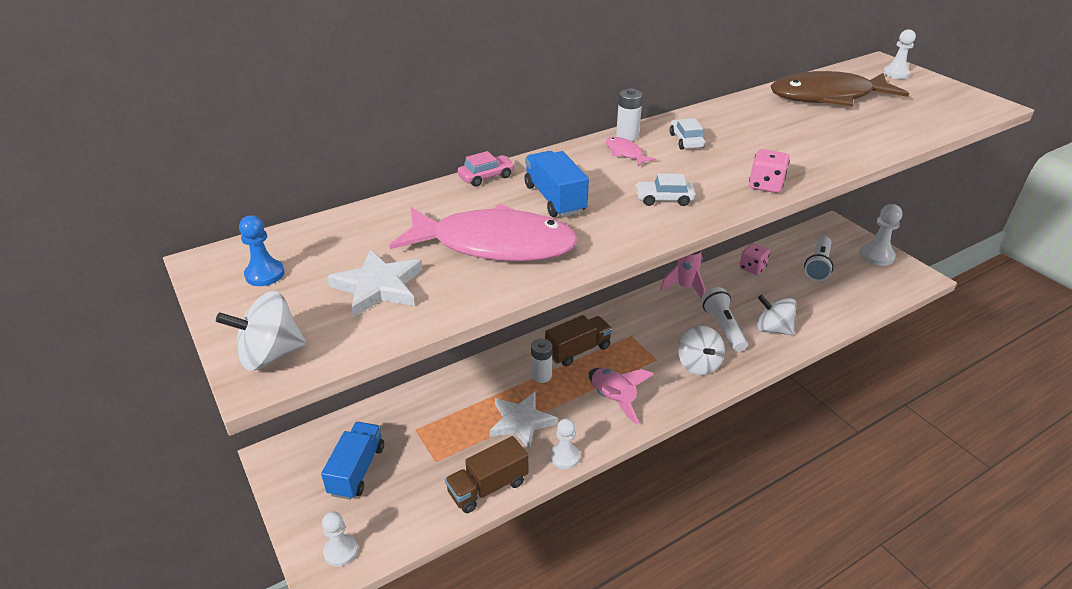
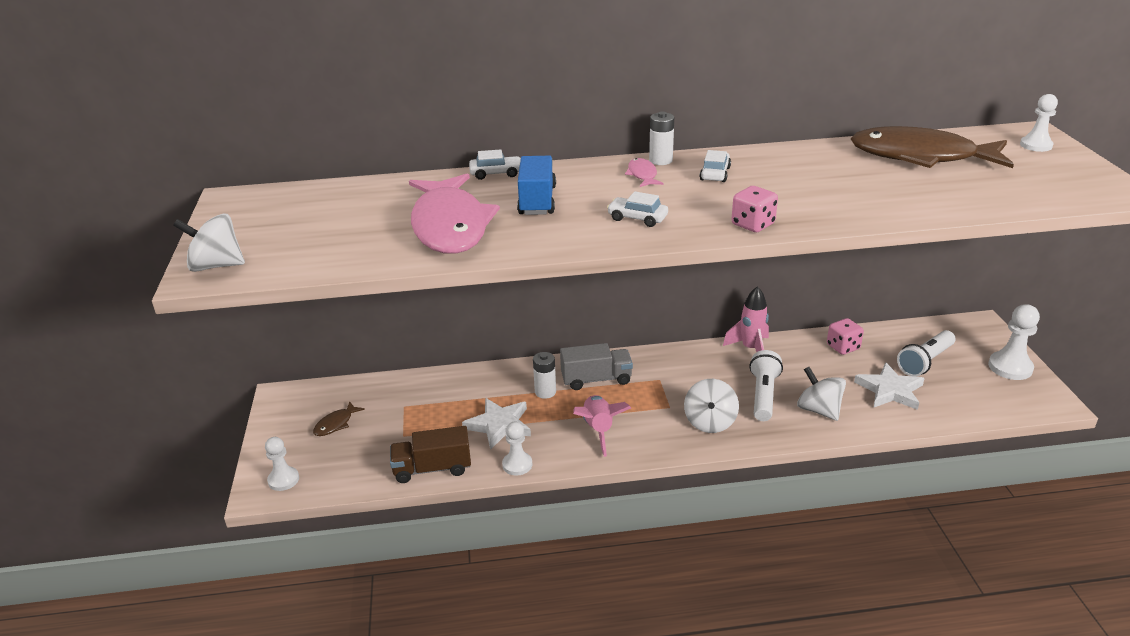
camera: 25 degrees right, 5 degrees down
blue pawn [239,216,285,286] -> none
blue truck [321,422,384,500] -> brown fish [313,401,365,436]
white star [327,249,423,317] -> white star moved to [854,362,925,410]
pink fish [389,204,578,261] -> pink fish turned 45 degrees clockwise [409,173,500,254]
pink car [458,151,515,187] -> white car [469,149,521,180]
brown truck [545,315,612,366] -> grey truck [560,343,633,390]

